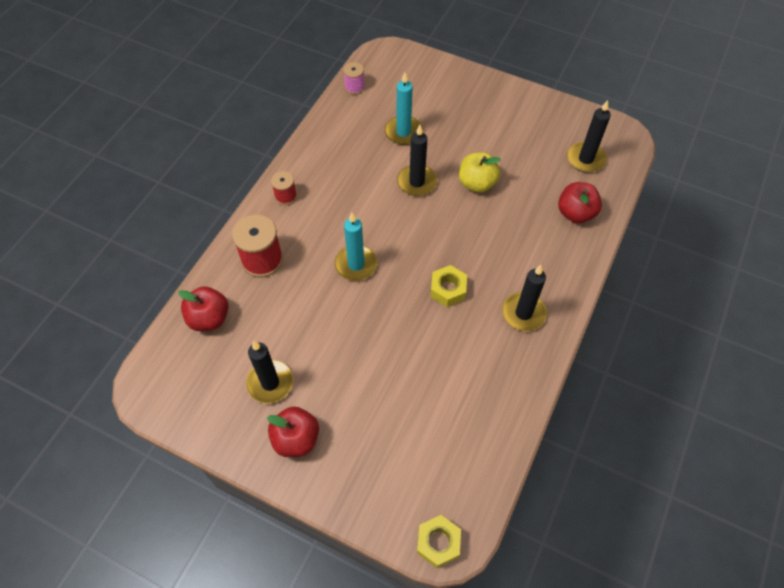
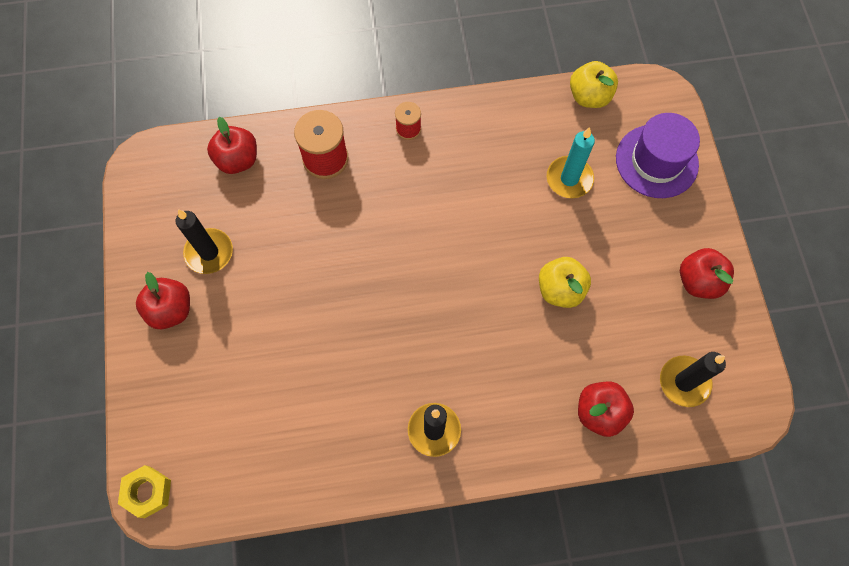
camera: 55 degrees right, 10 degrees up
turquoise candle [335,213,378,281] -> none
pink spool [343,62,365,95] -> yellow apple [570,61,618,108]
black candle [397,125,437,196] -> none
yellow nut [430,265,467,307] -> none
none -> purple hat [616,113,700,198]
none -> red apple [680,248,734,299]

